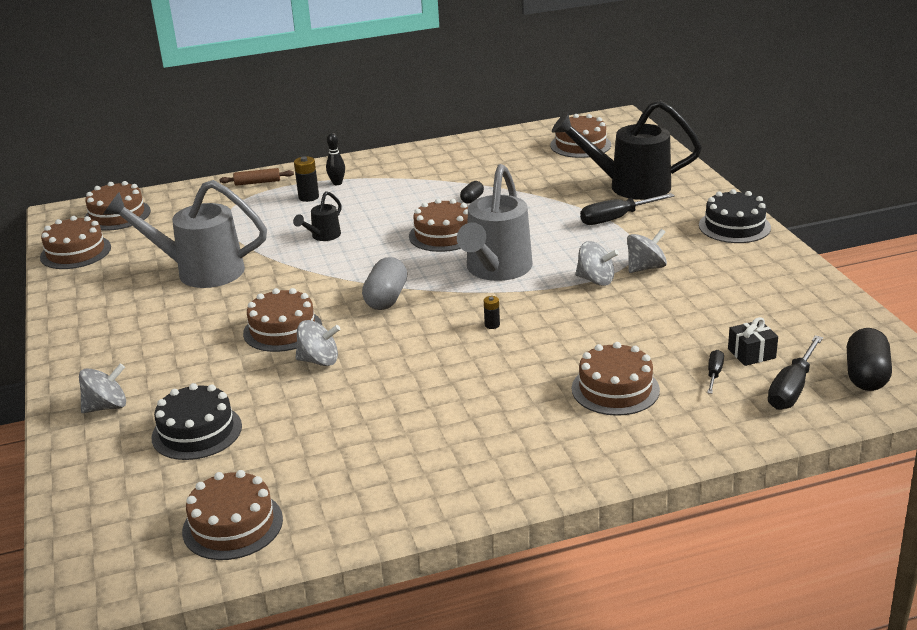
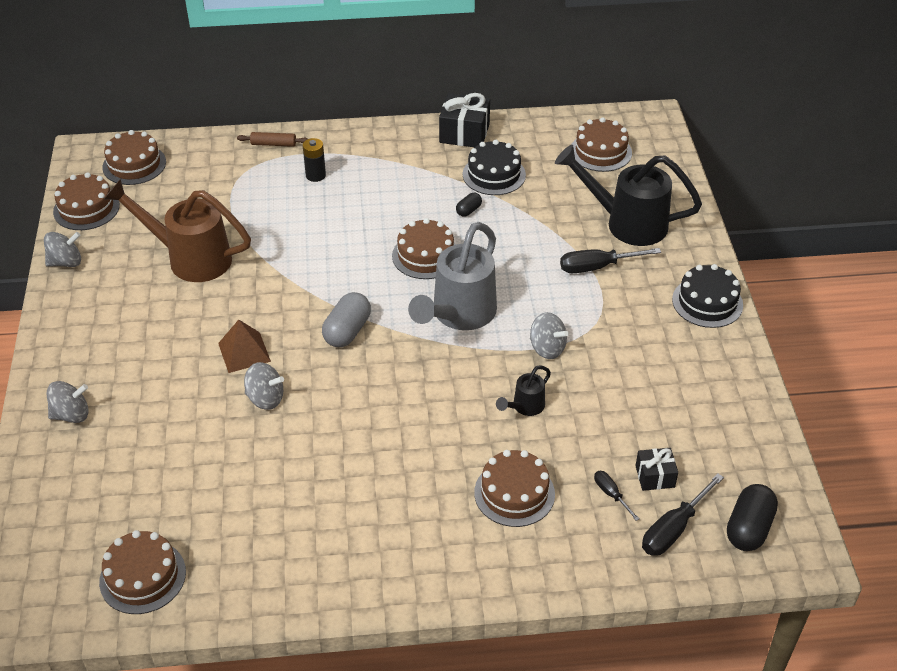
camera: 10 degrees right, 15 degrees up
grey watering can [103,180,267,288] -> brown watering can [104,179,251,282]
black cake [151,383,242,460] -> black cake moved to [463,140,526,195]
brown cake [243,288,322,352] -> brown pyramid [218,320,271,373]
black watering can [293,191,342,241] -> black watering can moved to [496,365,551,416]
black bowling pin [326,133,345,185] -> none
black battery [484,296,500,329] -> none
grey spinning top [627,229,667,273] -> grey spinning top moved to [44,232,81,267]
black screwdriver [707,350,724,394] -> black screwdriver turned 60 degrees counterclockwise [594,471,639,521]
none -> black gift [439,93,490,147]

